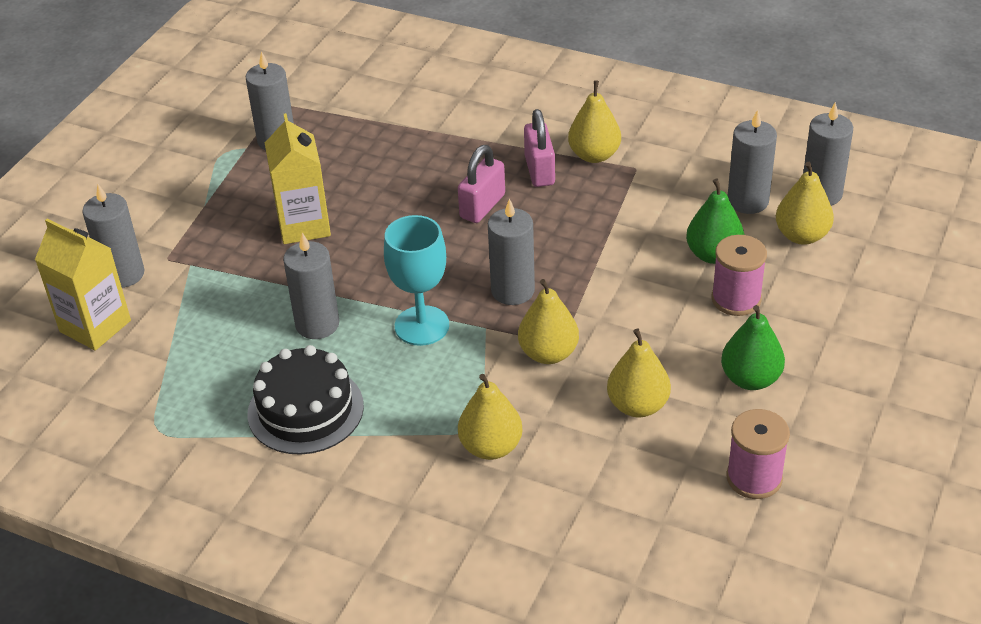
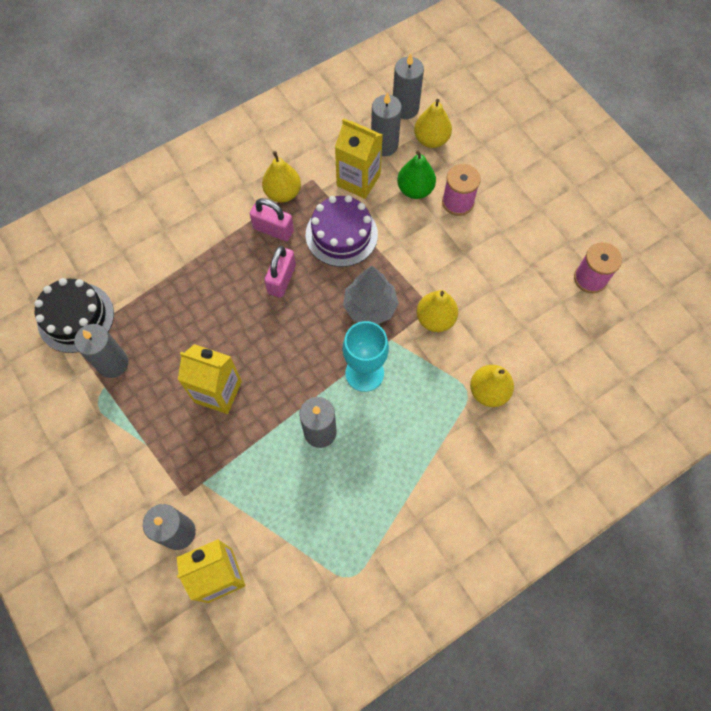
camera: 60 degrees left, 25 degrees up
black cake [247,345,364,455] -> black cake moved to [34,278,114,353]
pink padlock [458,145,505,223] -> pink padlock turned 45 degrees clockwise [264,246,296,298]
grey candle [488,198,535,305] -> grey tree [343,266,399,324]
yellow pear [607,329,671,418] -> none
green pear [721,305,785,390] -> none
none -> purple cake [306,195,378,267]
none -> yellow carton [335,118,383,199]

